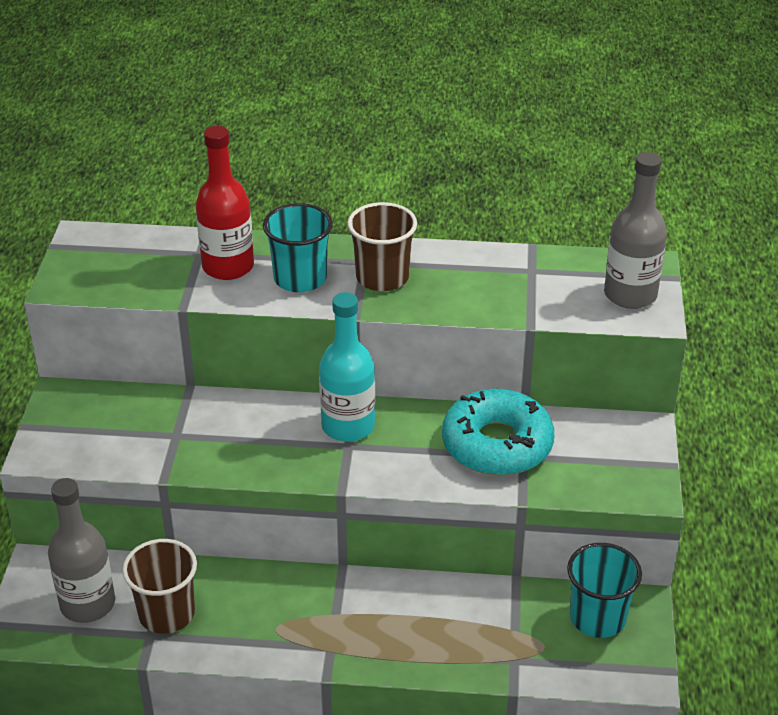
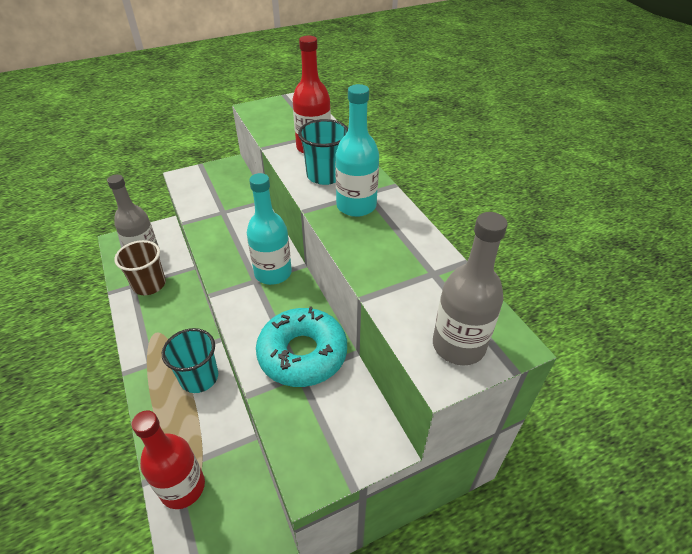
camera: 60 degrees right, 5 degrees up
brown cup [347,202,417,291] -> turquoise bottle [335,84,379,217]
turquoise cup [567,543,642,638] -> turquoise cup moved to [162,328,218,393]
none -> red bottle [131,410,205,509]

